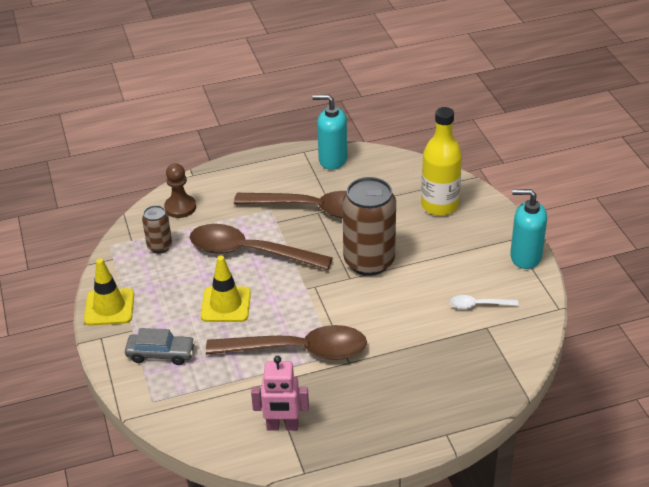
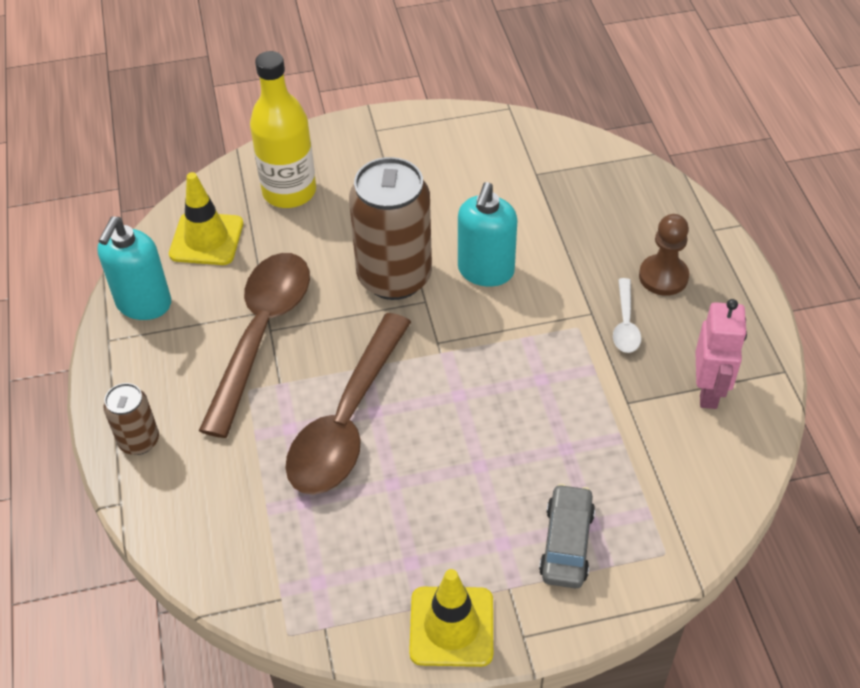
camera: 85 degrees left, 10 degrees up
brown can [142,205,172,253] -> brown can moved to [104,383,159,455]
brown pawn [164,163,196,218] -> brown pawn moved to [639,214,689,296]
yellow traffic cone [201,256,251,322] -> yellow traffic cone moved to [169,172,243,265]
brown spoon [206,325,367,360] -> none
white spoon [450,295,519,309] -> white spoon moved to [613,278,641,353]
turquoise soap dispenser [510,189,547,269] -> turquoise soap dispenser moved to [458,182,517,287]

